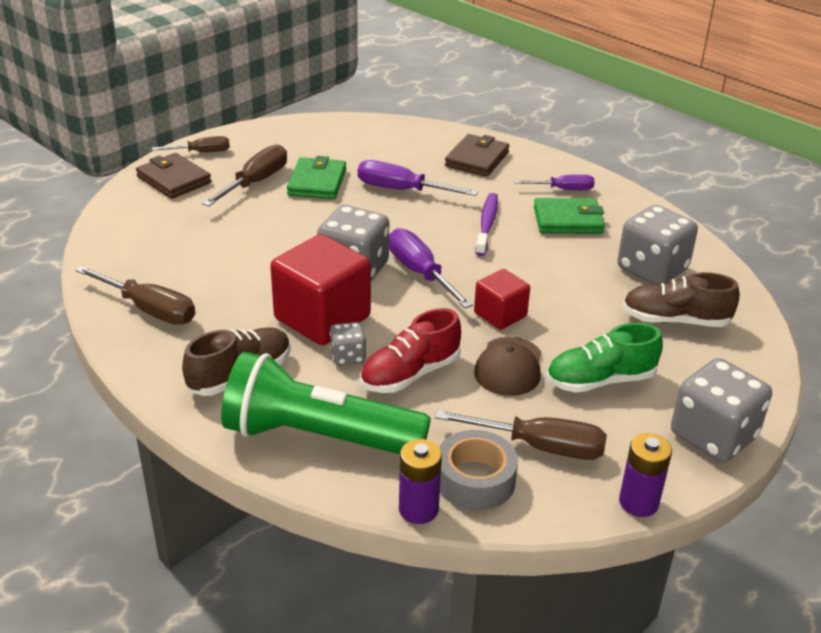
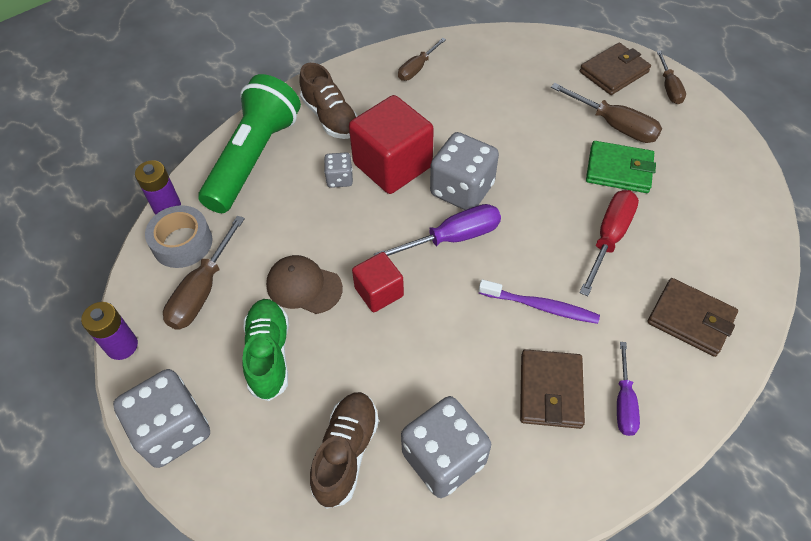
camera: 100 degrees right, 20 degrees up
brown screwdriver [75,266,195,325] -> brown screwdriver [398,38,446,81], size x0.65
purple screwdriver [358,160,478,196] -> red screwdriver [579,190,639,296]
red shoe [360,308,461,393] -> none
green wallet [534,198,605,234] -> brown wallet [520,349,585,429]

